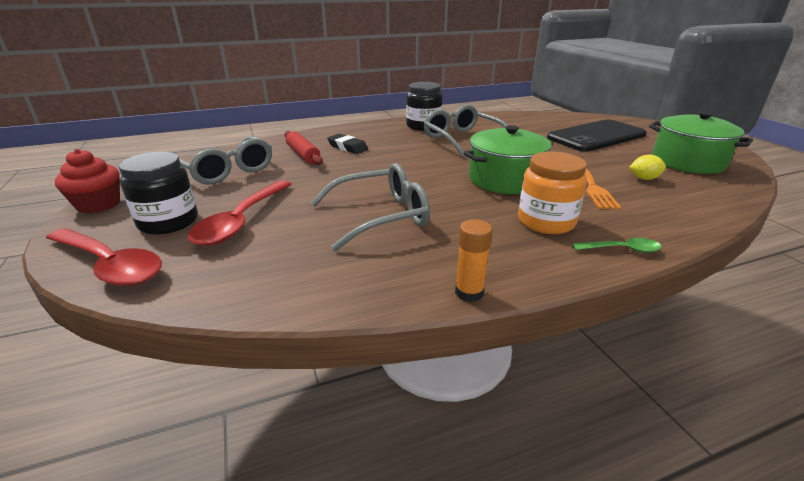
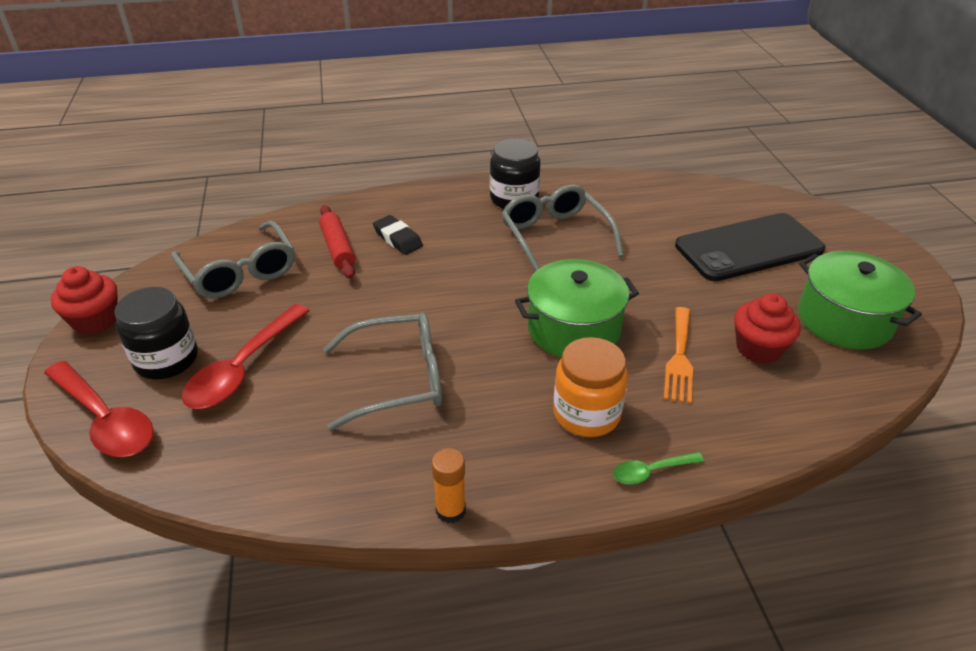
camera: 10 degrees right, 10 degrees up
green spoon [572,238,662,253] -> green spoon turned 150 degrees clockwise [613,452,704,484]
yellow lemon [629,155,666,180] -> red cupcake [734,293,801,364]

